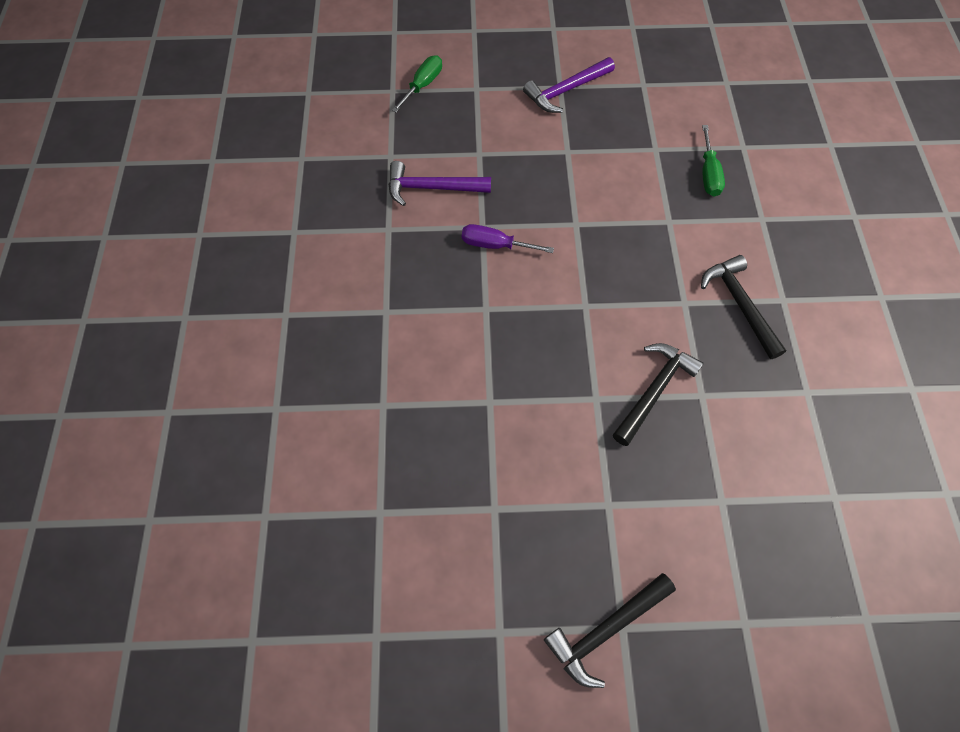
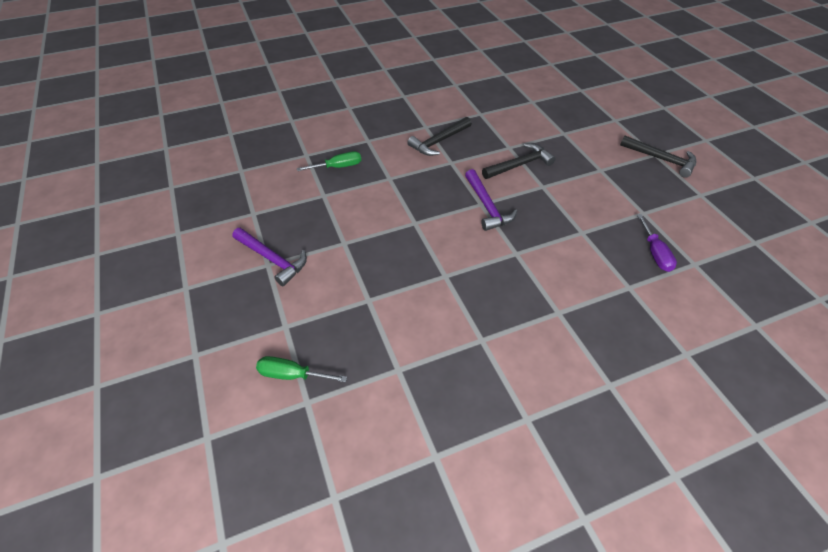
camera: 110 degrees left, 15 degrees down
purple hammer [389,161,491,206] -> purple hammer moved to [465,169,517,231]
purple screwdriver [462,224,554,253] -> purple screwdriver moved to [637,214,677,272]
black hammer [613,343,704,446] -> black hammer turned 135 degrees clockwise [482,143,556,179]

